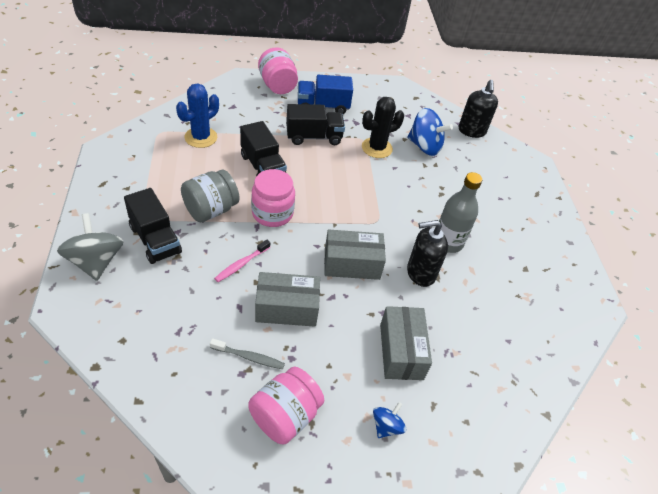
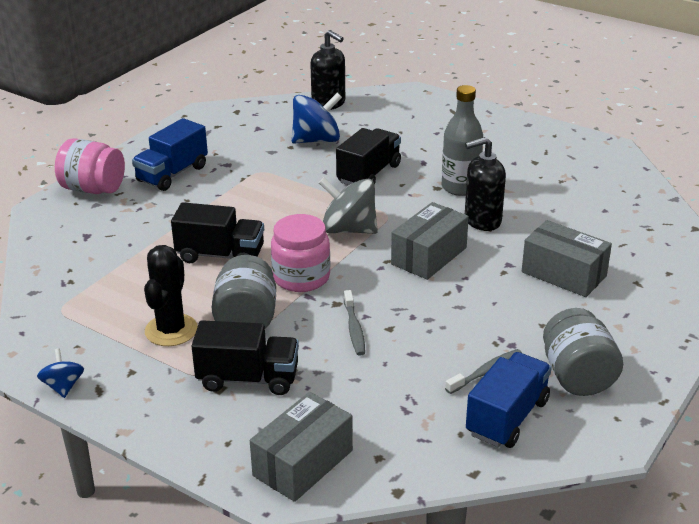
camera: 45 degrees left, 15 degrees down
grey spinning top [57,213,124,281] -> grey spinning top moved to [319,178,378,234]
blue cactus [176,83,219,148] -> none
pink toothbrush [214,240,270,282] -> grey toothbrush [344,290,365,356]
pink jar [248,366,324,444] -> grey jar [543,308,623,396]
grey box [255,272,320,327] -> grey box moved to [250,392,353,502]
black truck [286,104,345,145] -> black truck moved to [336,128,401,185]
black cactus [362,97,404,158] -> black cactus moved to [144,245,198,346]
blue spinning top [373,402,406,438] -> blue spinning top moved to [37,348,84,398]
black soap dispenser [407,220,448,287] -> black soap dispenser turned 45 degrees clockwise [465,137,506,231]
none -> blue truck [466,352,552,448]

